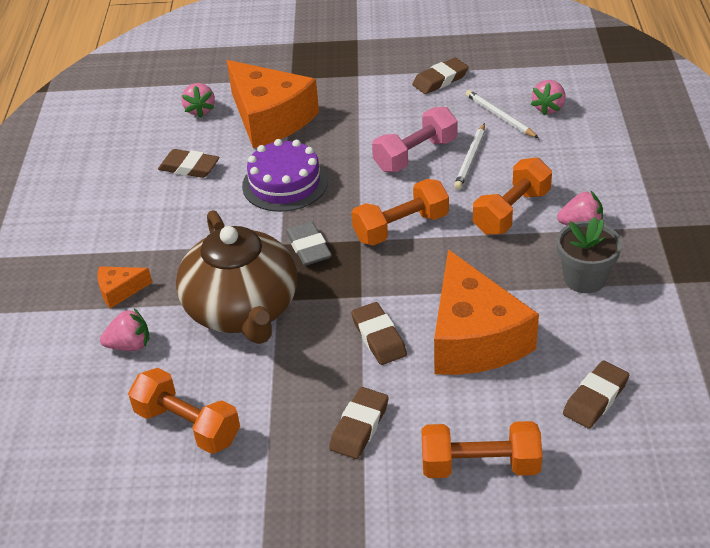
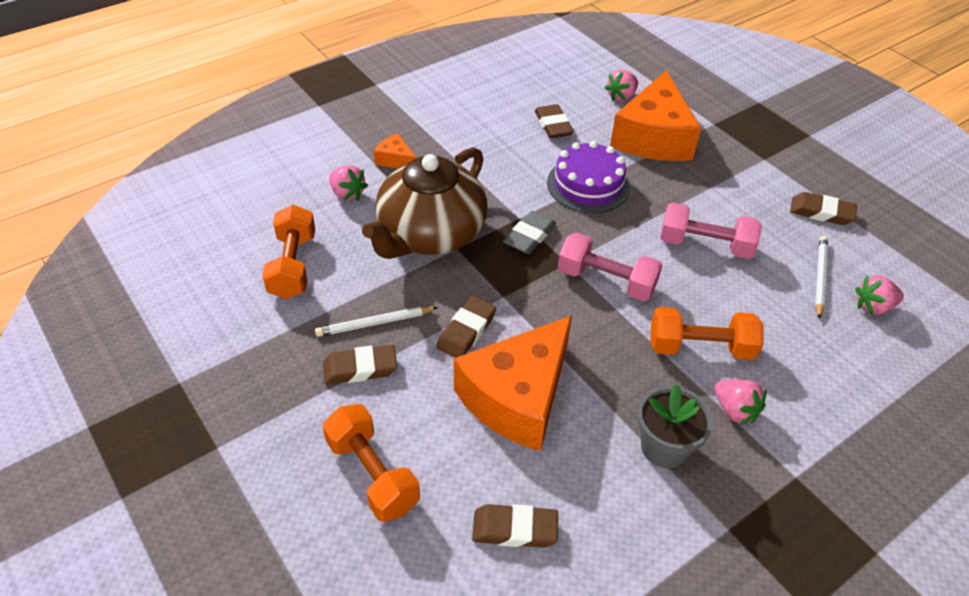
camera: 50 degrees right, 5 degrees up
orange dumbbell [351,179,449,246] -> pink dumbbell [558,232,662,301]
white pencil [454,123,485,190] -> white pencil moved to [315,307,438,337]

